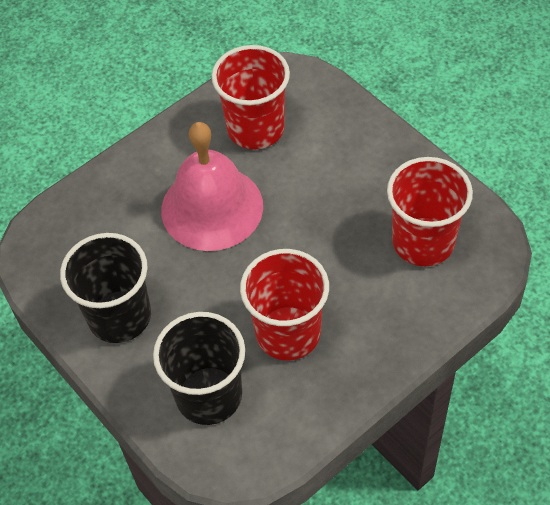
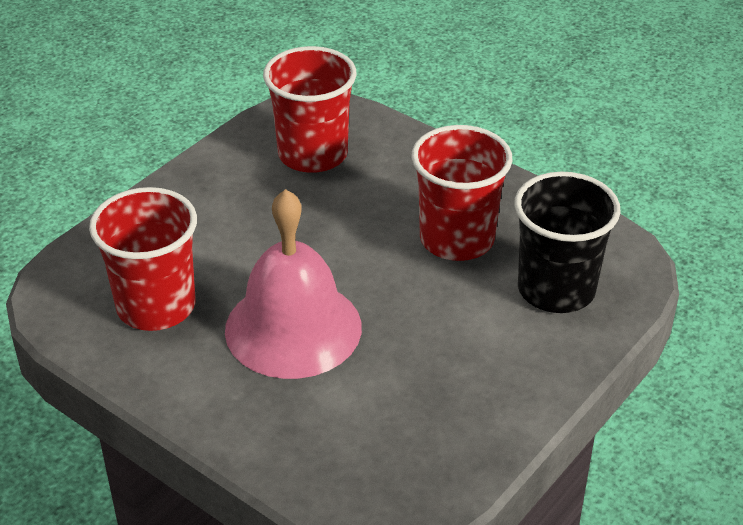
camera: 105 degrees left, 15 degrees down
black cup [60,233,151,343] -> none

